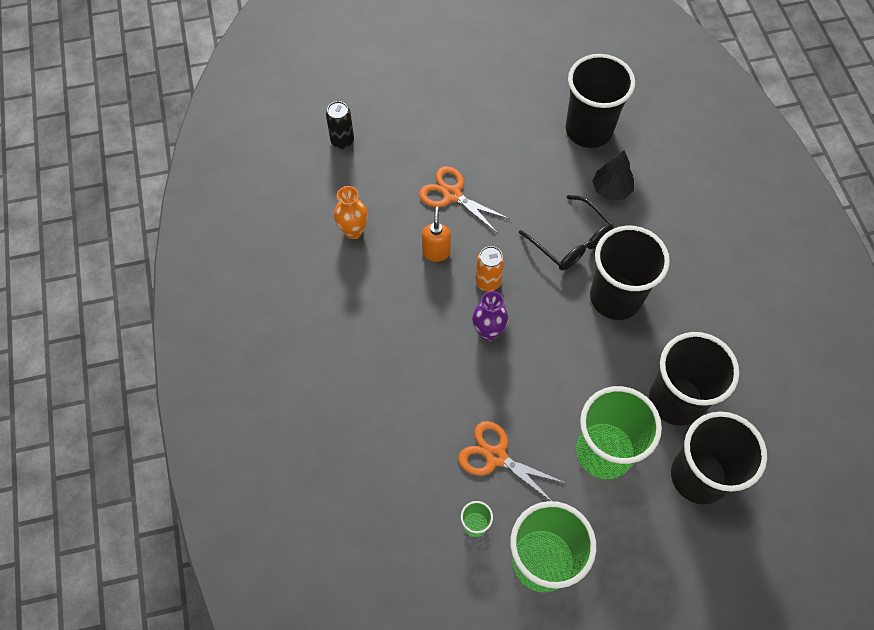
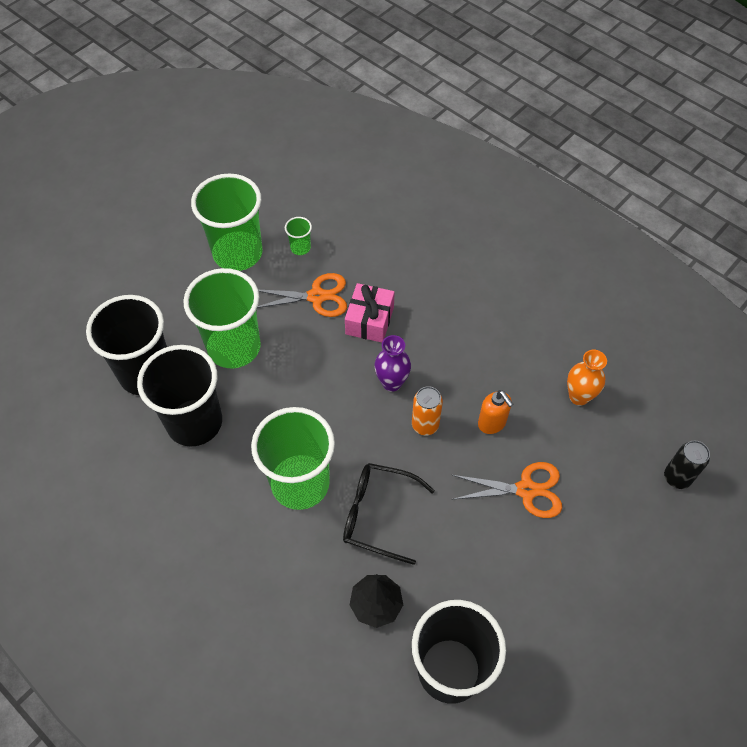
camera: 145 degrees right, 5 degrees down
black cup [590,226,670,320] -> green cup [251,407,335,510]
none -> pink gift [345,283,395,342]

